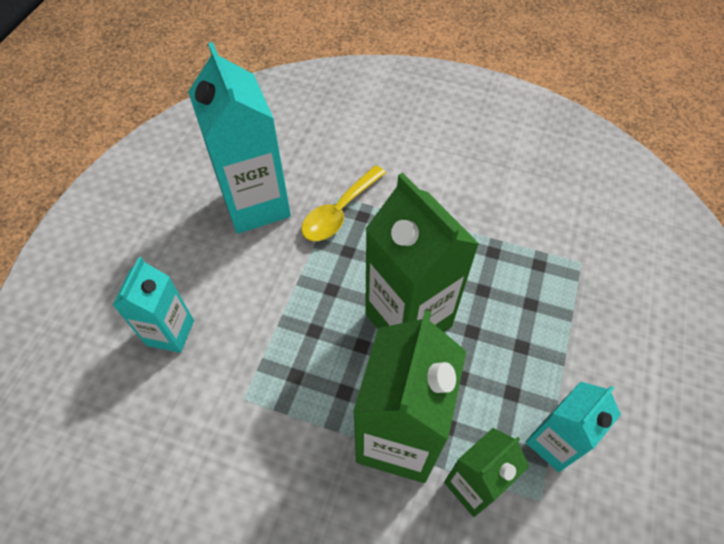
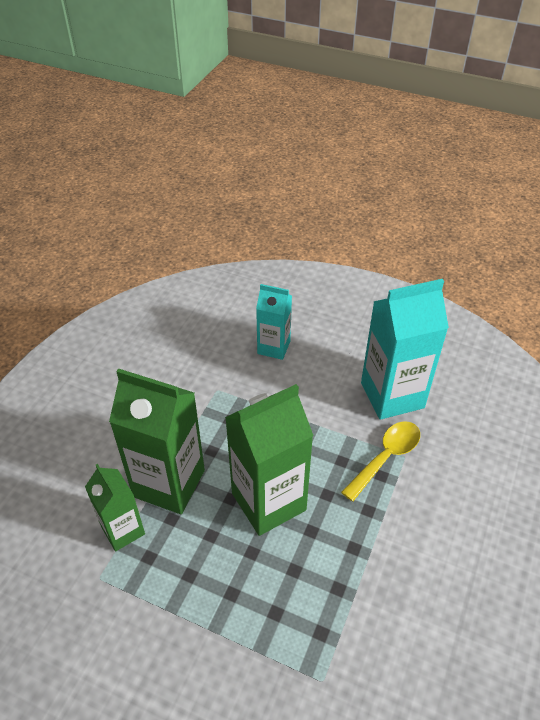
camera: 95 degrees right, 10 degrees down
yellow spoon [301,165,386,241] -> yellow spoon turned 90 degrees clockwise [341,421,420,502]
turquoise carton [526,382,621,472] -> none

